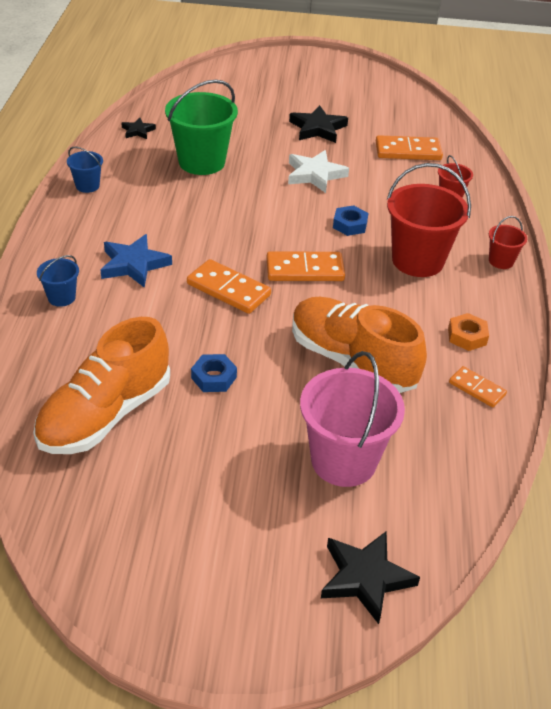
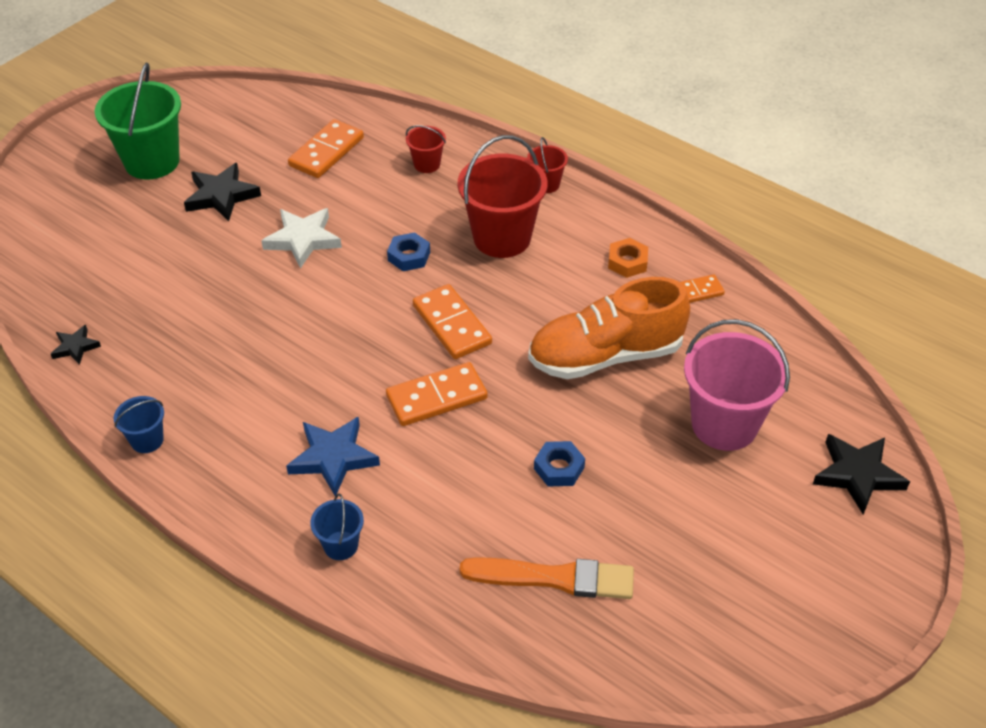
camera: 55 degrees left, 5 degrees up
orange shoe [33,317,170,454] -> orange brush [459,557,634,599]
green bucket [165,80,238,175] -> green bucket moved to [95,63,181,180]
orange domino [267,251,345,281] -> orange domino turned 60 degrees counterclockwise [413,284,492,359]

